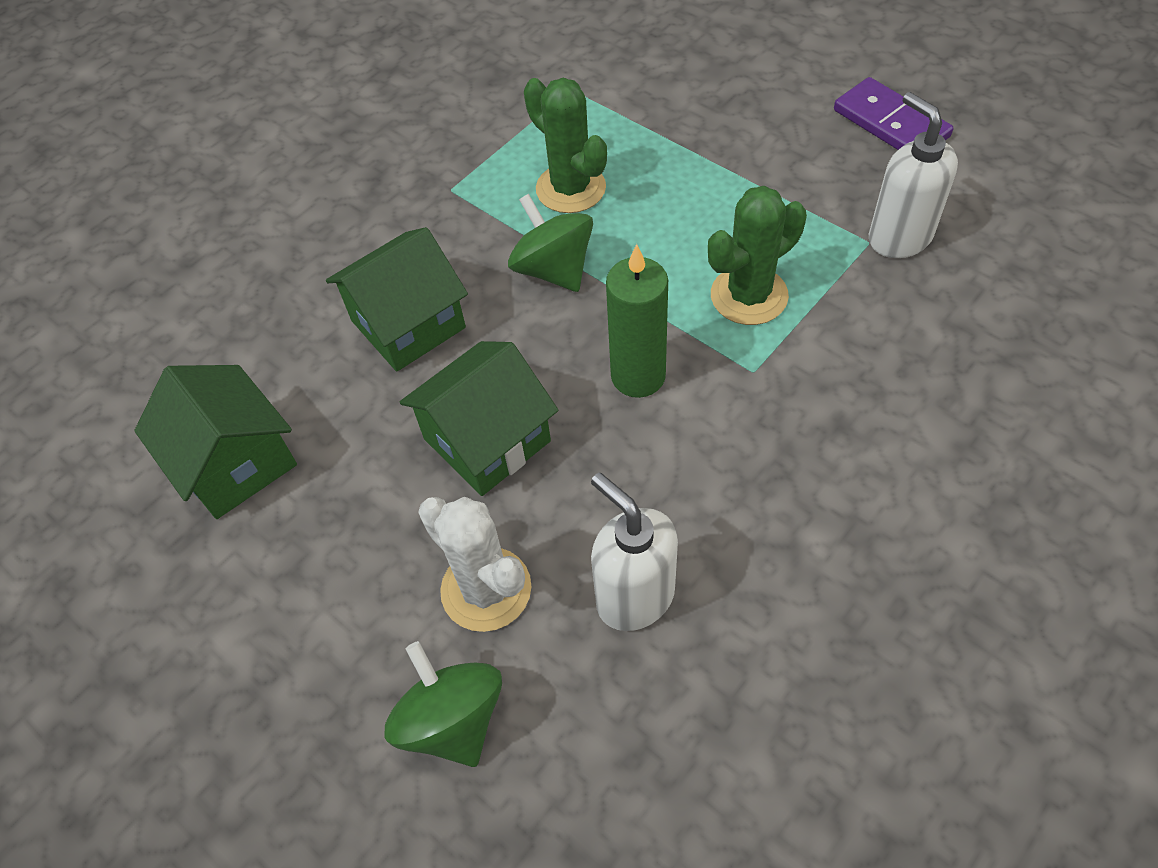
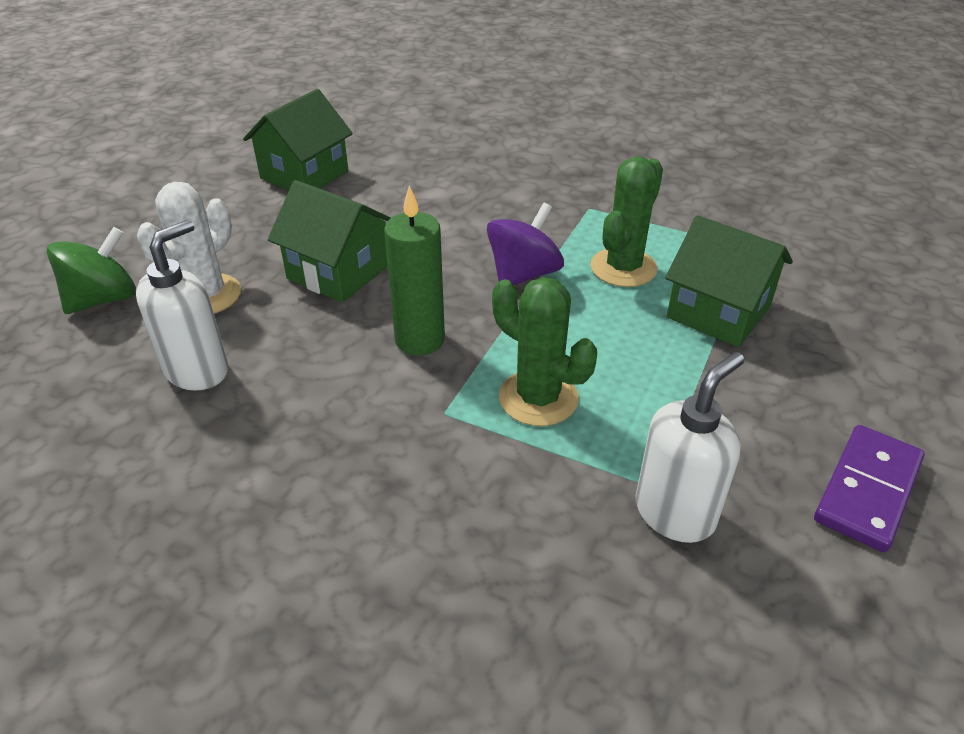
camera: 70 degrees right, 15 degrees down
green house [326,227,468,372] -> green house moved to [665,215,793,347]
green spinning top [508,194,593,292] -> purple spinning top [487,203,564,285]

